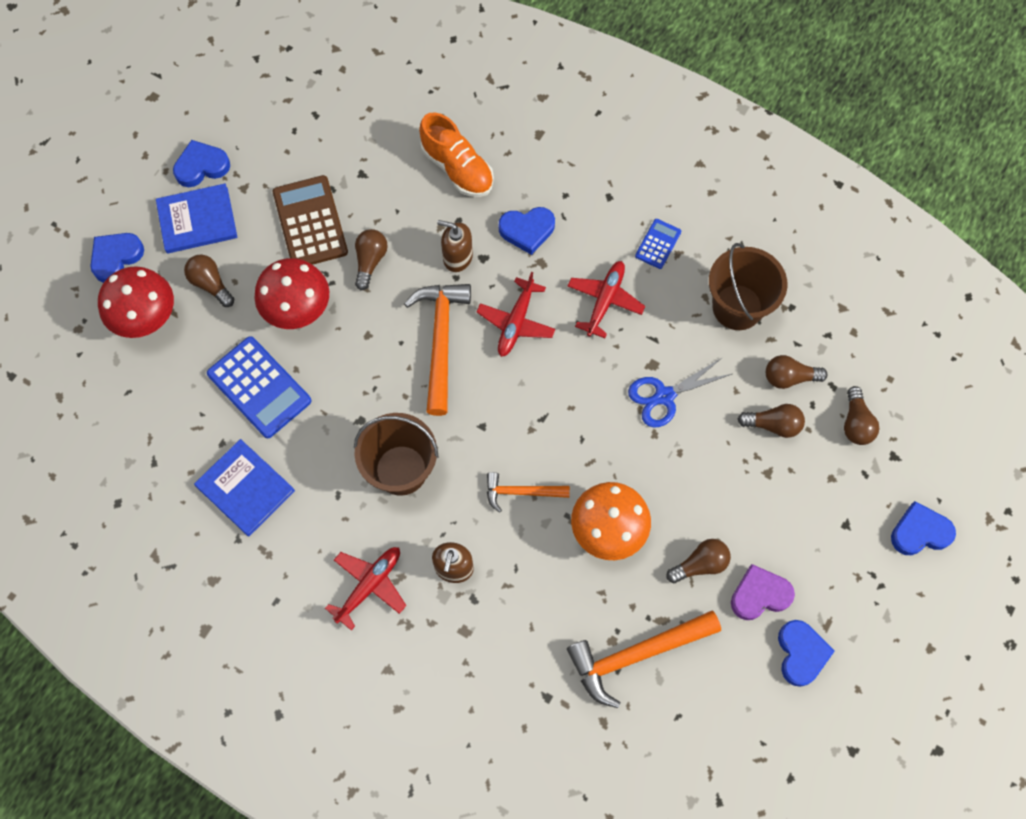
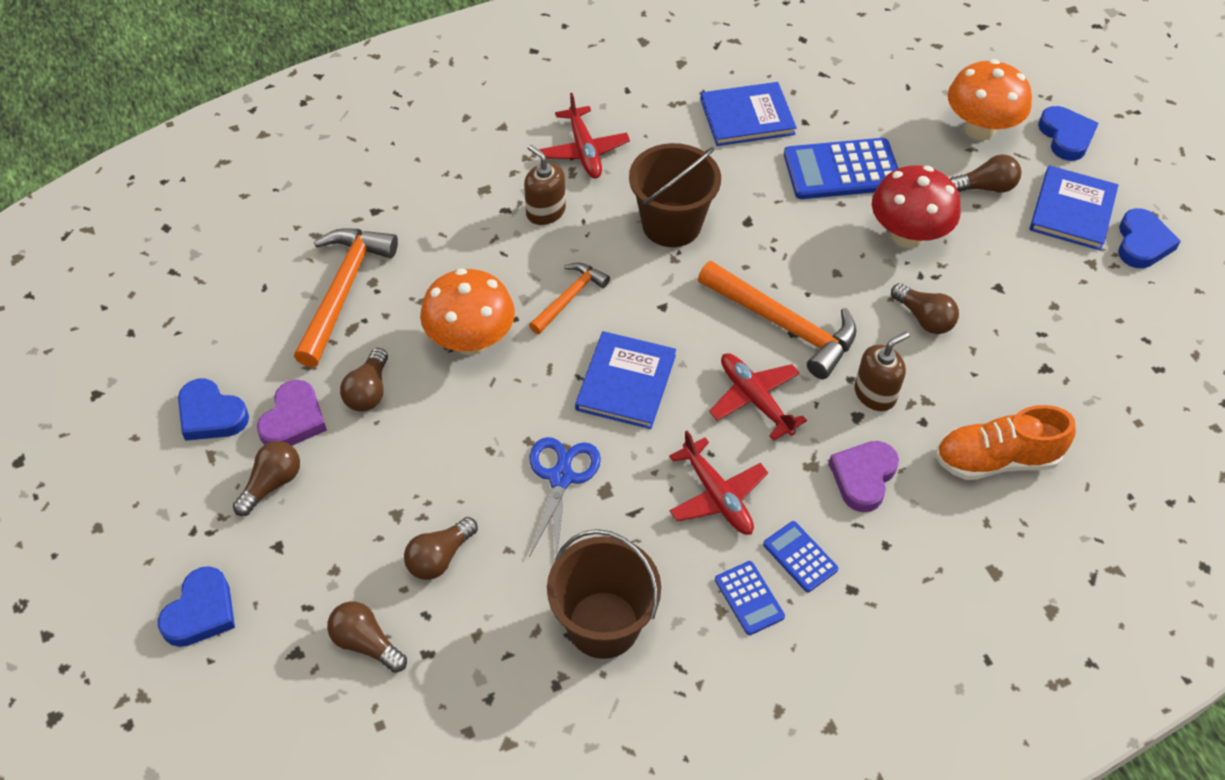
camera: 125 degrees right, 15 degrees down
red mushroom [98,266,174,338] -> orange mushroom [948,59,1032,140]
brown calculator [273,175,348,265] -> none
blue heart [499,207,555,255] -> purple heart [829,441,899,512]
brown light bulb [766,355,827,389] -> brown light bulb moved to [233,441,300,516]
none -> blue book [575,331,676,429]
none -> blue calculator [763,521,838,592]

